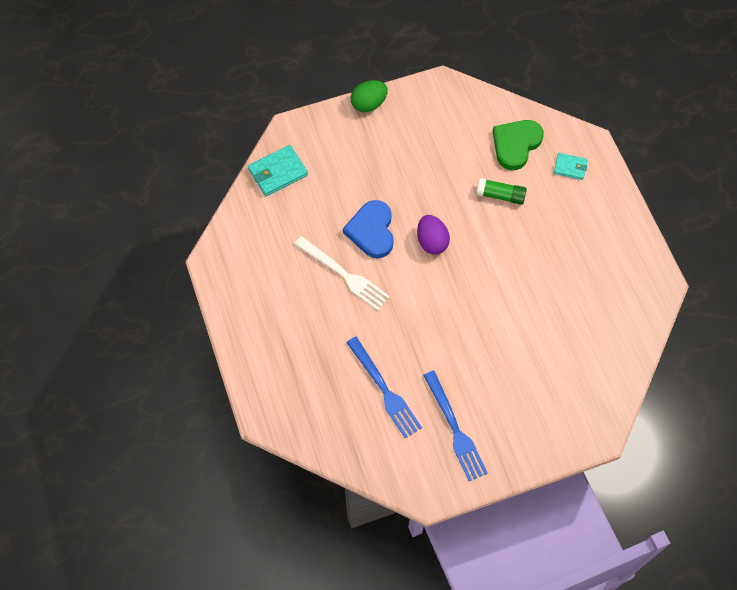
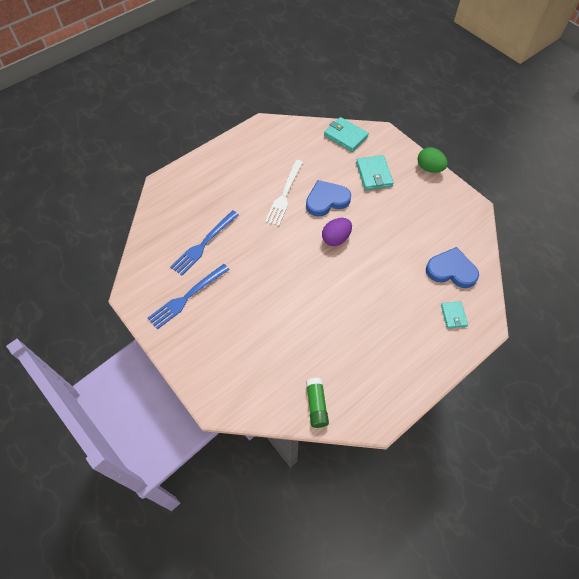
camera: 70 degrees right, 5 degrees down
green glue stick [477,178,527,205] -> green glue stick moved to [306,378,329,428]
green heart [493,120,544,170] -> blue heart [426,247,479,288]
none -> turquoise wallet [356,155,394,190]

